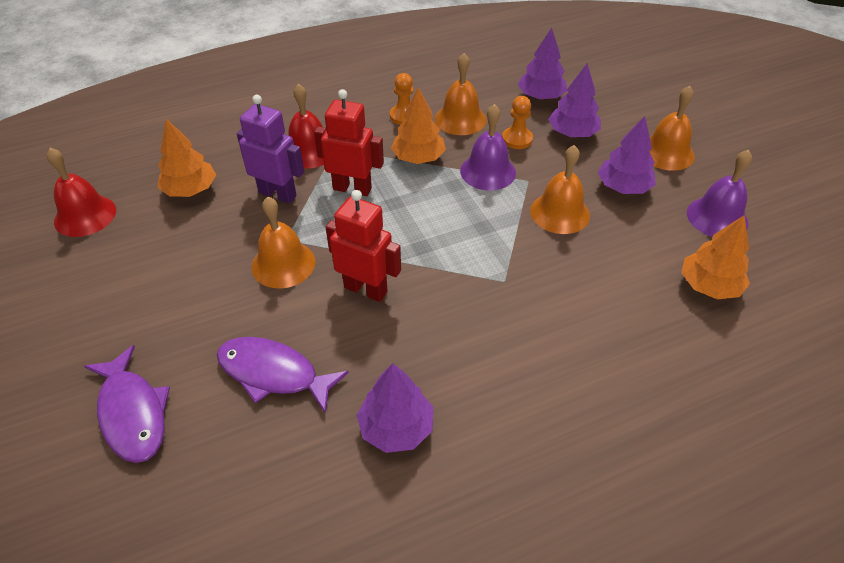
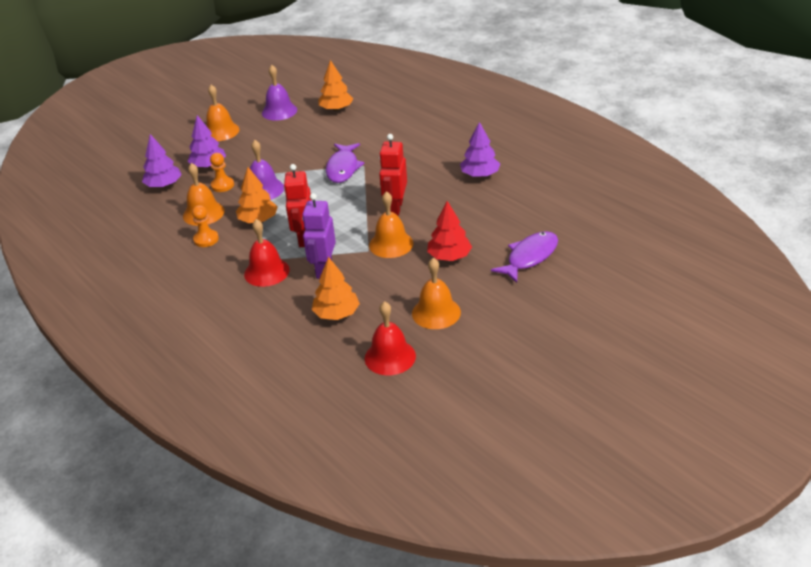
camera: 105 degrees left, 10 degrees down
purple fish [217,337,349,413] -> purple fish moved to [326,143,365,183]
orange bell [530,145,590,234] -> orange bell moved to [412,258,461,329]
purple tree [598,116,656,194] -> none
none -> red tree [427,201,472,261]

